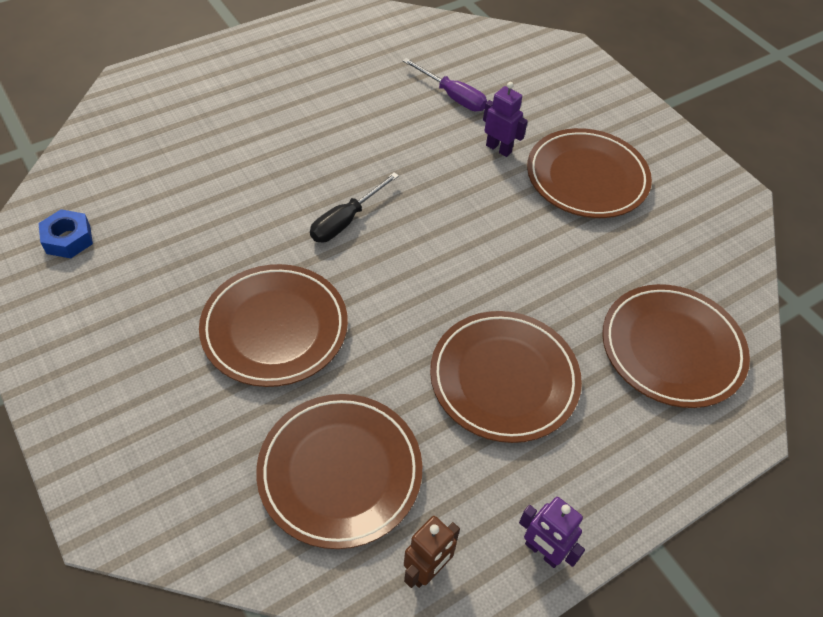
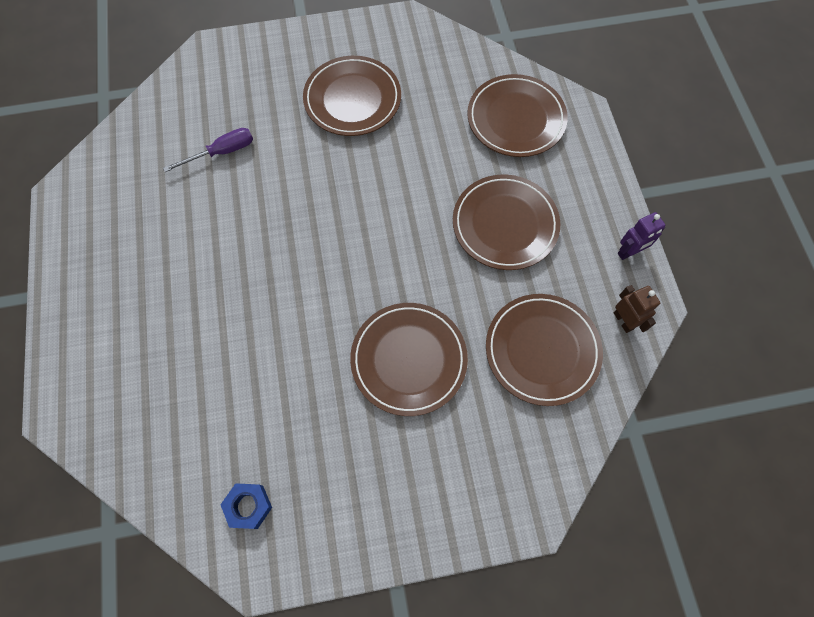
camera: 65 degrees left, 15 degrees up
black screwdriver [310,172,399,243] -> none
purple robot [483,82,528,157] -> none

